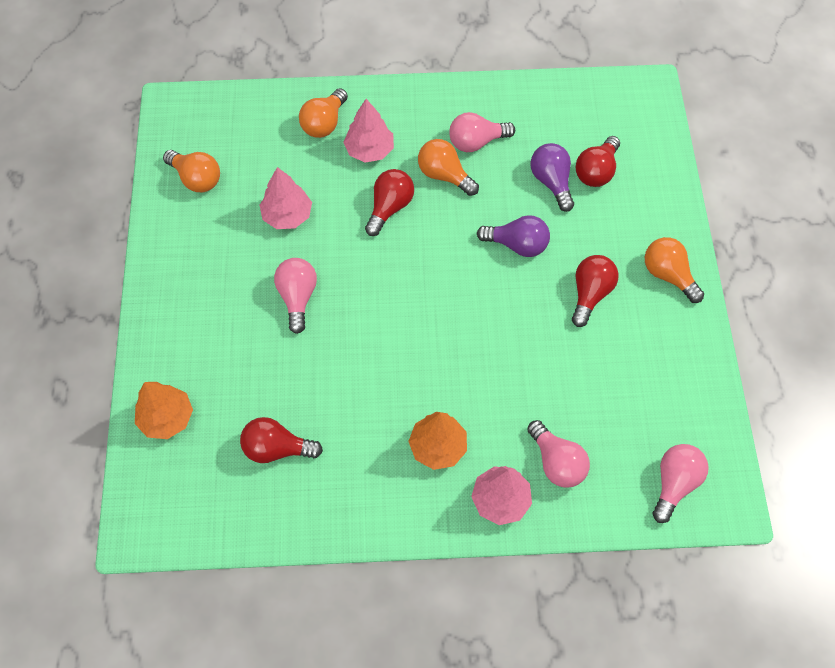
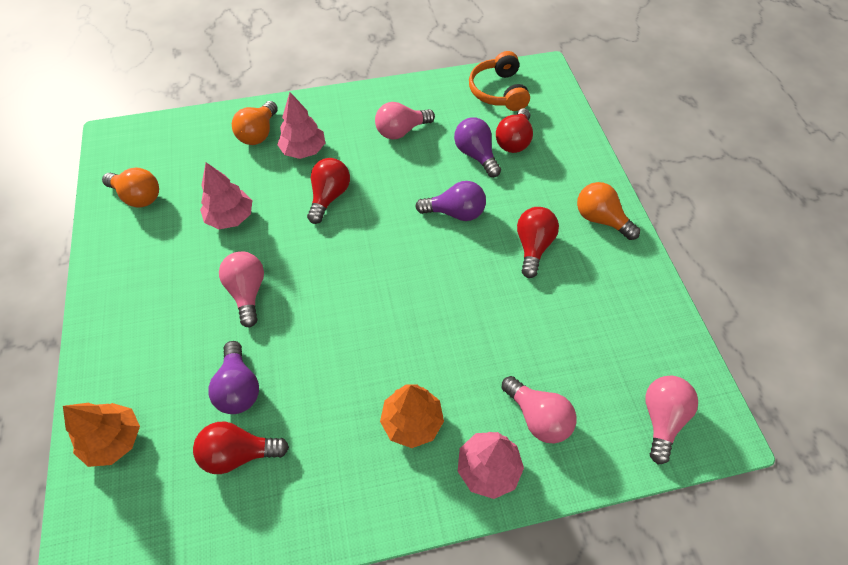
camera: 10 degrees left, 5 degrees down
orange light bulb [418,139,479,196] -> none
none -> purple light bulb [208,341,259,414]
none -> orange headphones [469,51,530,111]

